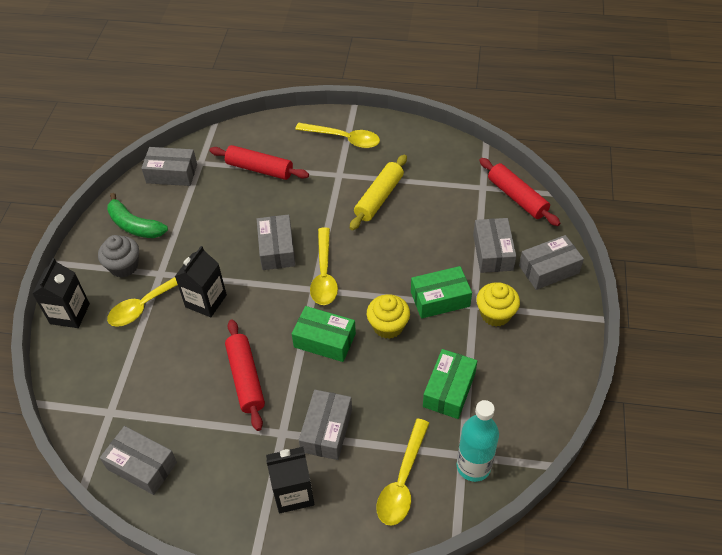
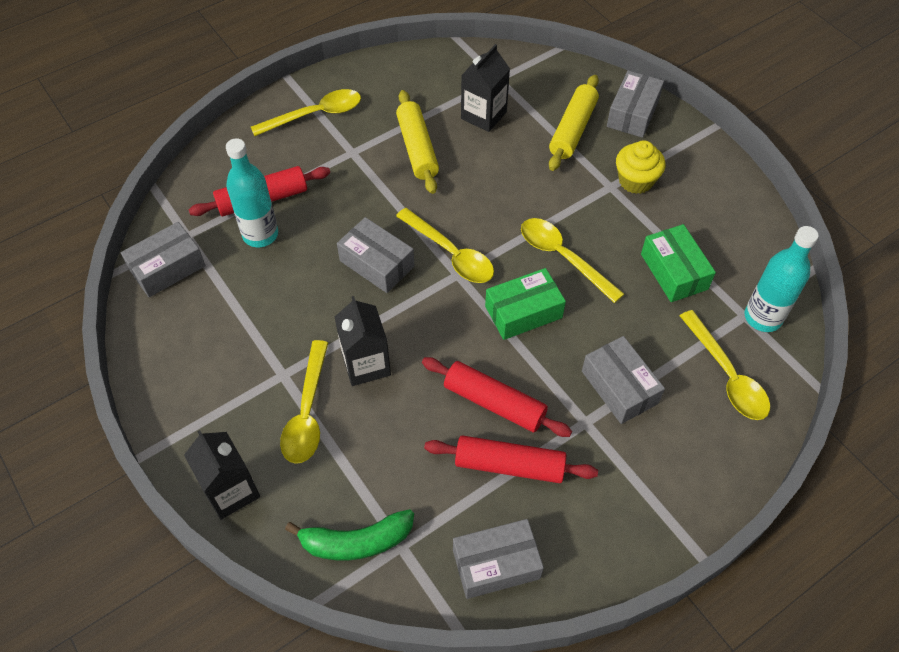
camera: 45 degrees left, 5 degrees up
grey cupcake [98,235,139,278] -> none
green banana [107,193,168,238] -> green banana moved to [285,509,414,560]
black carton [266,447,314,513] -> black carton moved to [461,44,510,132]
yellow cupcake [367,294,410,339] -> yellow spoon [521,218,624,303]
green box [411,266,472,319] -> none
grey box [473,218,516,273] -> yellow rolling pin [549,75,599,171]
red rolling pin [479,158,560,226] -> red rolling pin moved to [424,435,598,483]
none -> turquoise bottle [226,138,278,247]

